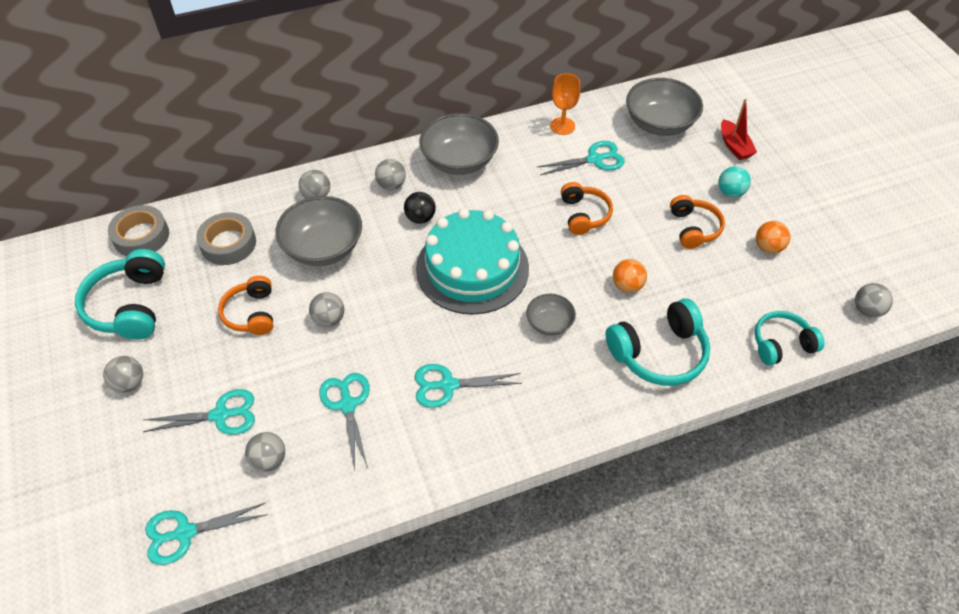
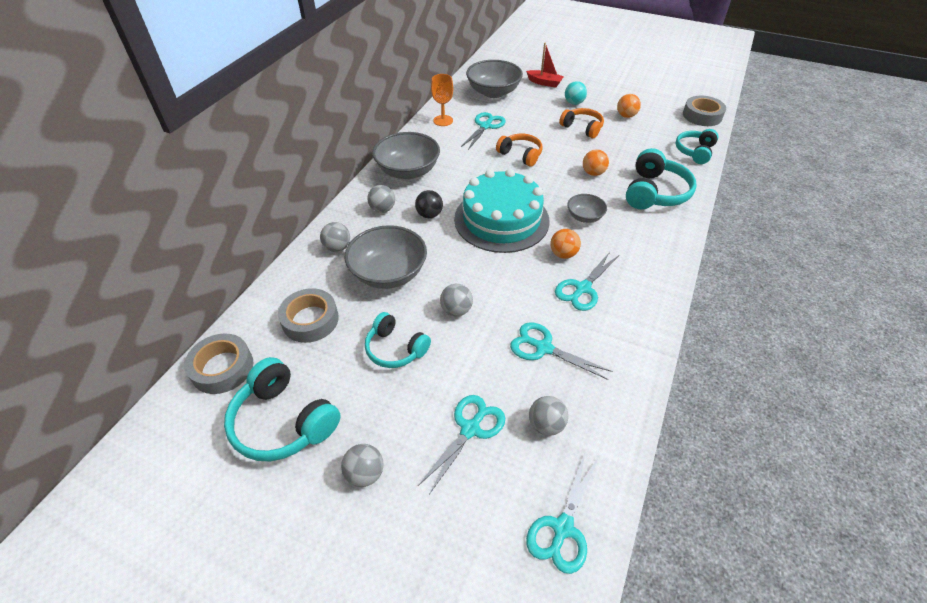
camera: 45 degrees left, 5 degrees down
orange headphones [218,276,273,335] -> turquoise headphones [365,312,431,368]
grey ball [855,283,893,318] -> grey tape [683,96,726,126]
none -> orange ball [551,229,581,259]

